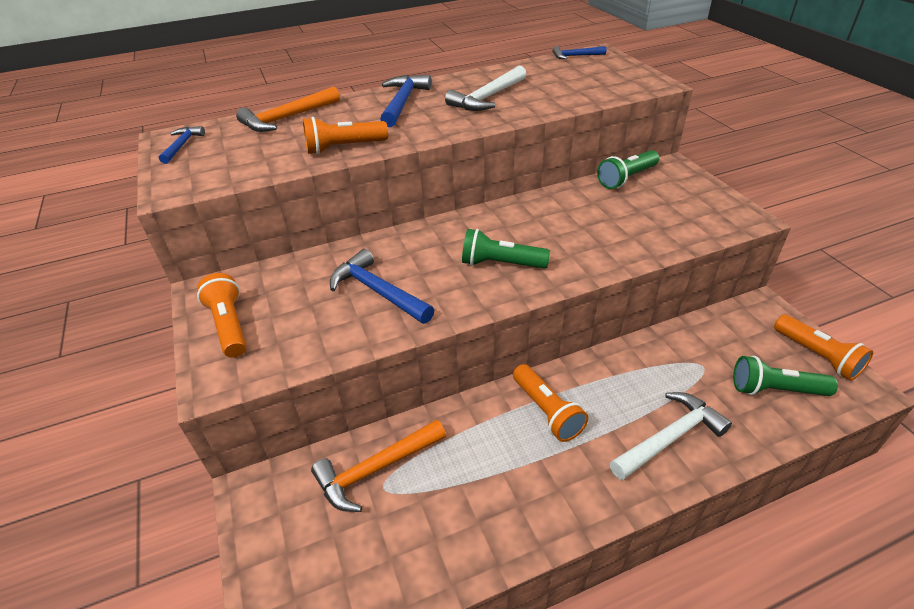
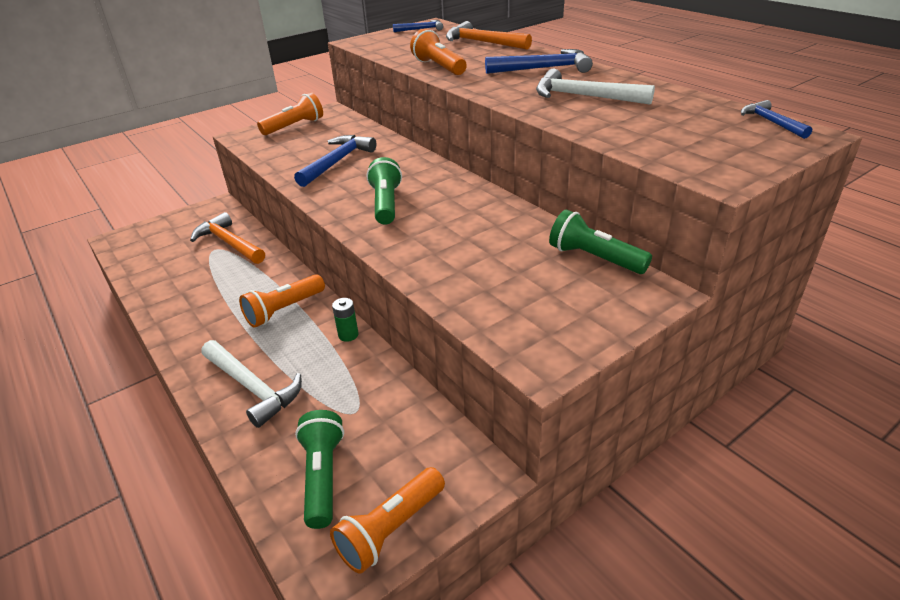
camera: 75 degrees right, 5 degrees down
none -> green battery [332,298,359,342]

